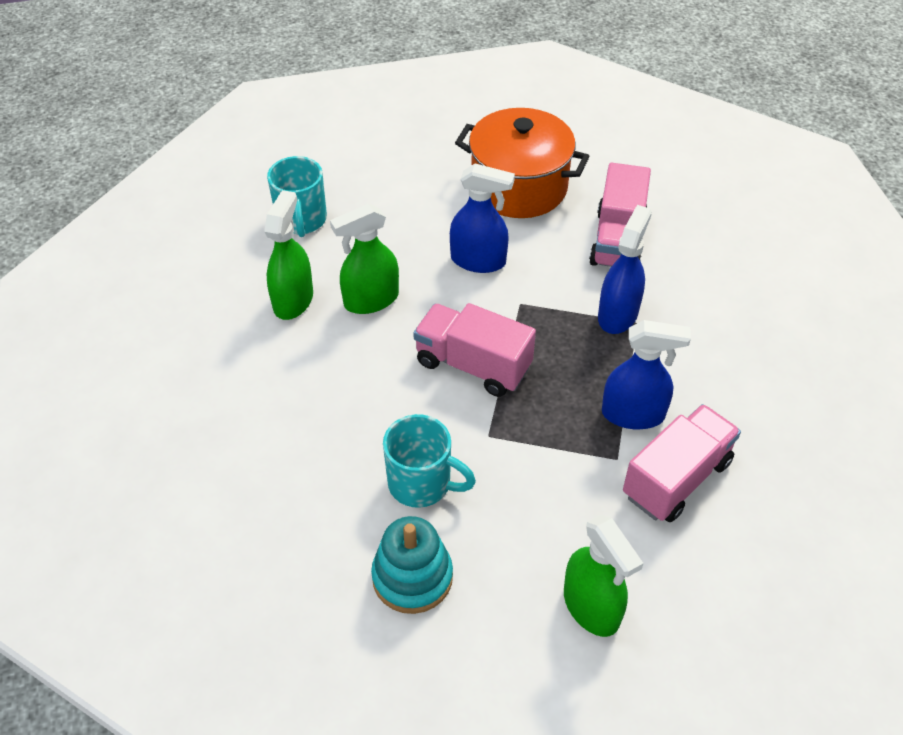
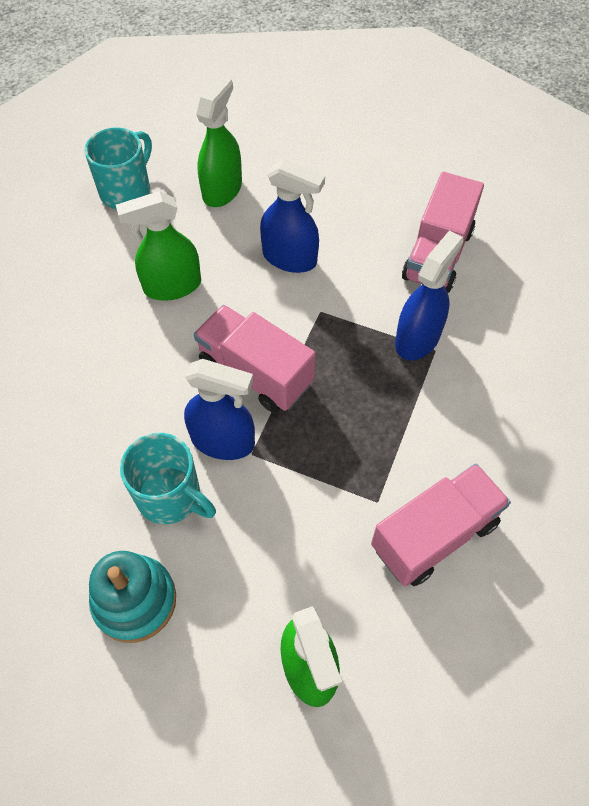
camera: 10 degrees right, 10 degrees up
green spray bottle [264,190,313,320] -> green spray bottle moved to [196,76,242,207]
turquoise mug [267,156,327,237] -> turquoise mug turned 150 degrees counterclockwise [84,128,152,209]
orange pot [455,108,589,218] -> none
blue spray bottle [602,320,691,430] -> blue spray bottle moved to [184,359,255,460]

